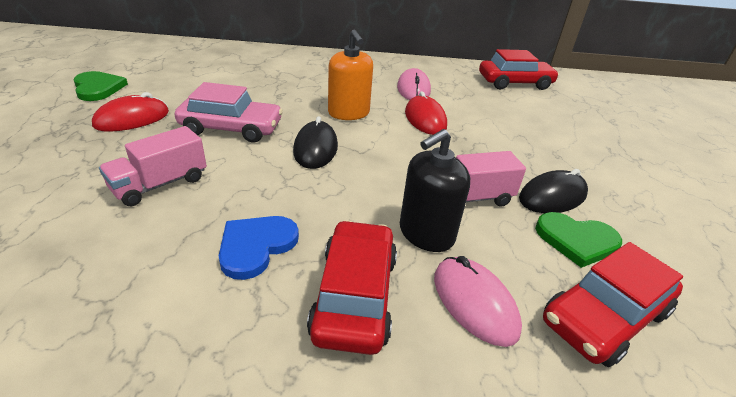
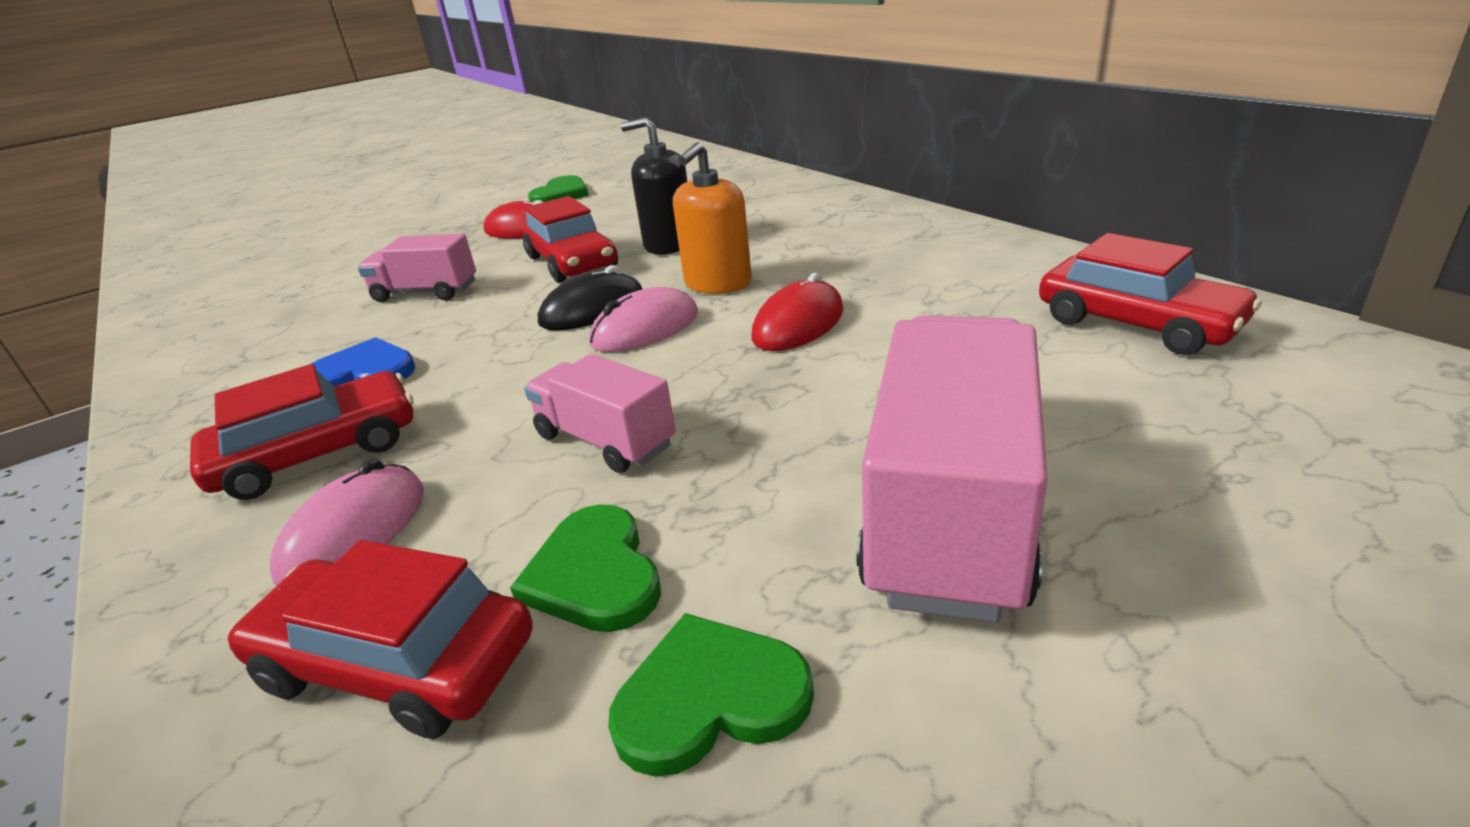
camera: 60 degrees right, 5 degrees down
pink car [175,82,283,143] -> red car [523,196,618,282]
pink mouse [397,68,431,100] -> pink mouse moved to [589,287,698,352]
black soap dispenser [400,129,470,252] -> black soap dispenser moved to [621,117,688,254]
black mouse [519,169,588,213] -> none
none -> green heart [608,613,814,777]
none -> pink truck [856,315,1048,623]

